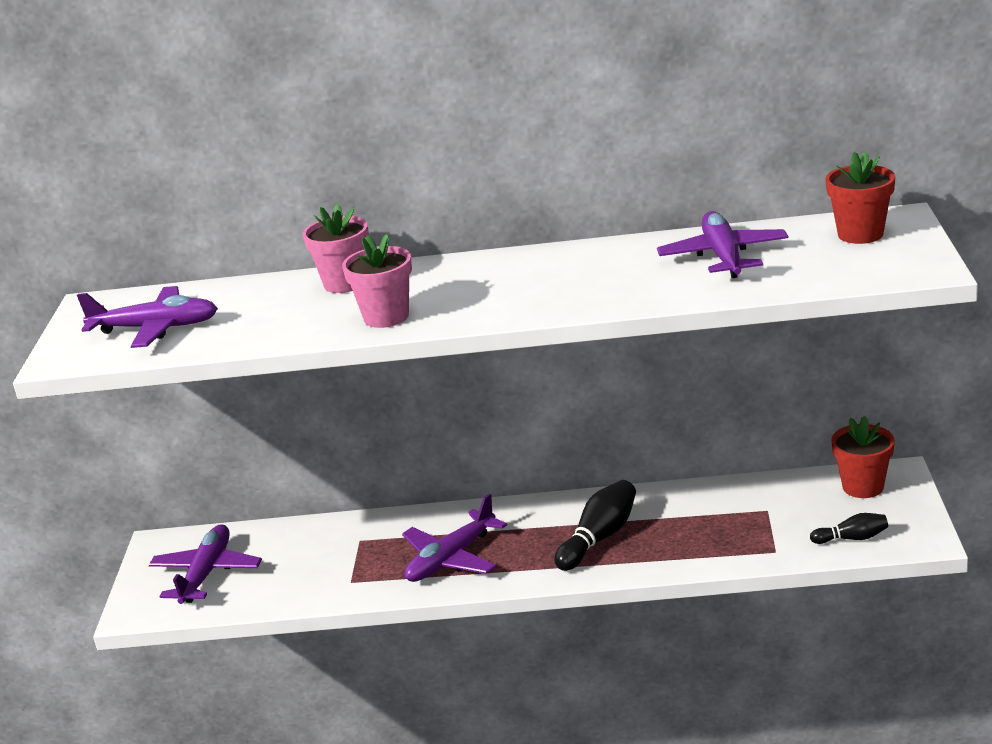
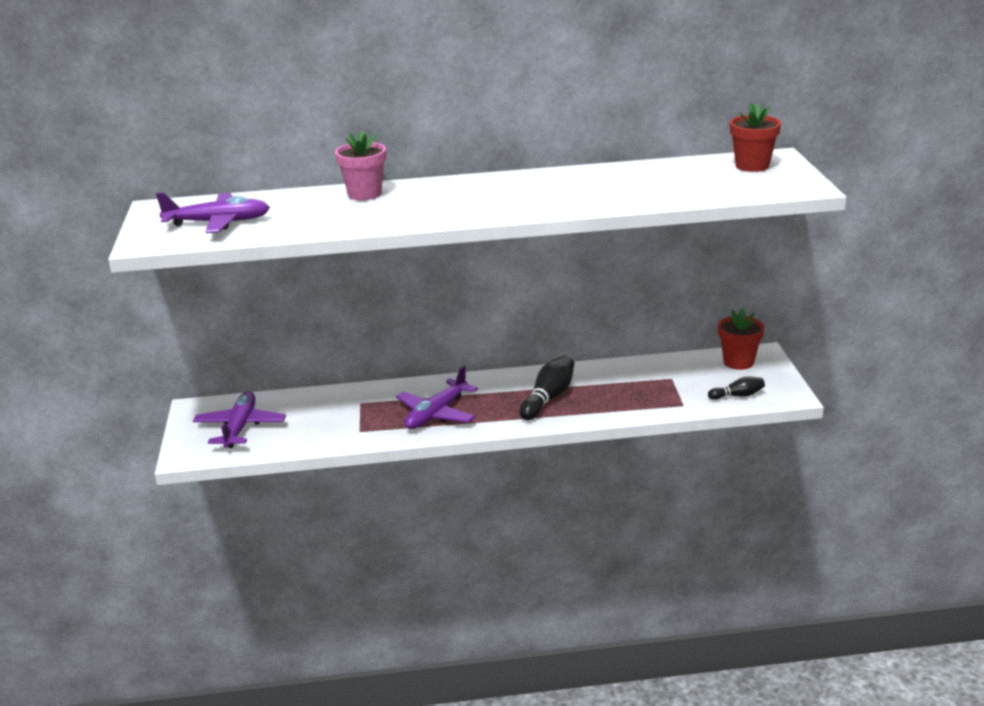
camera: 10 degrees left, 0 degrees up
pink flower pot [342,234,412,328] -> none
purple plane [657,211,788,278] -> none

